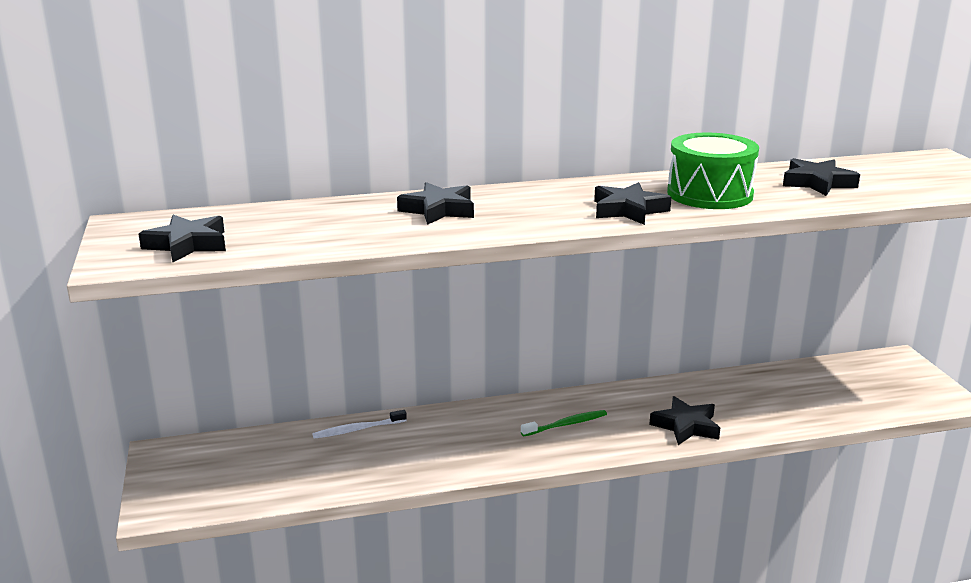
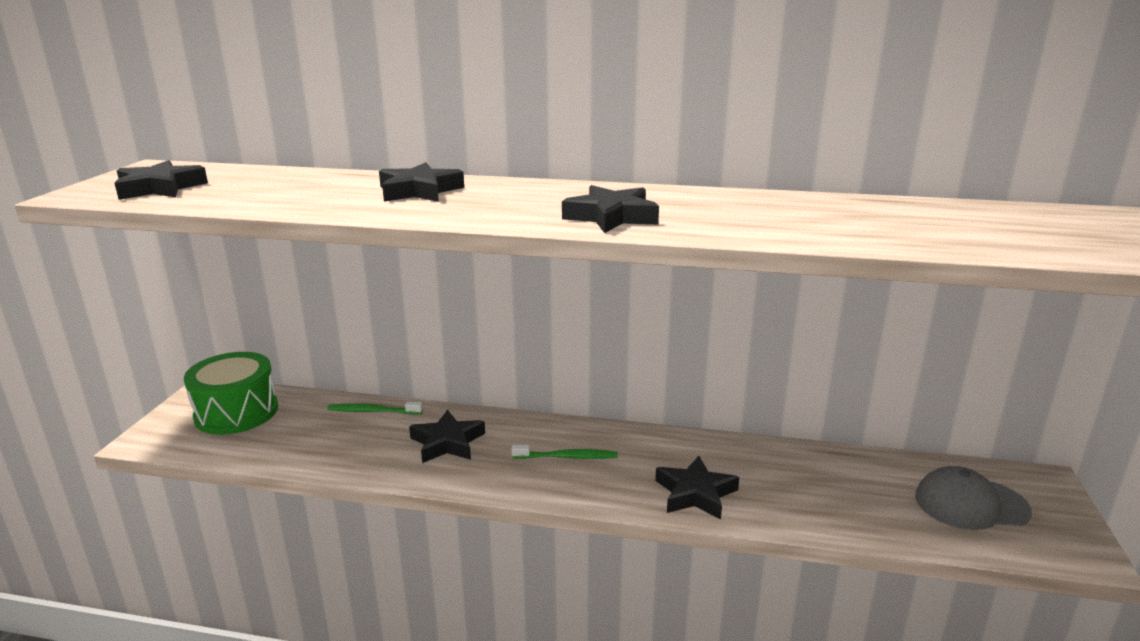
camera: 25 degrees right, 0 degrees up
white toothbrush [312,410,407,439] -> green toothbrush [328,402,423,414]
green drum [667,132,759,209] -> green drum moved to [184,352,278,435]
black star [783,158,860,196] -> black star moved to [409,410,485,463]
none -> grey cap [915,466,1032,530]

